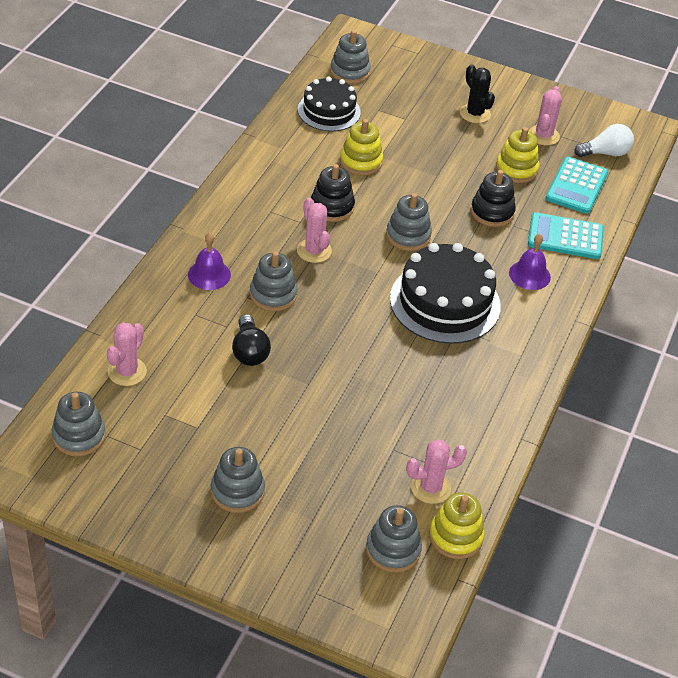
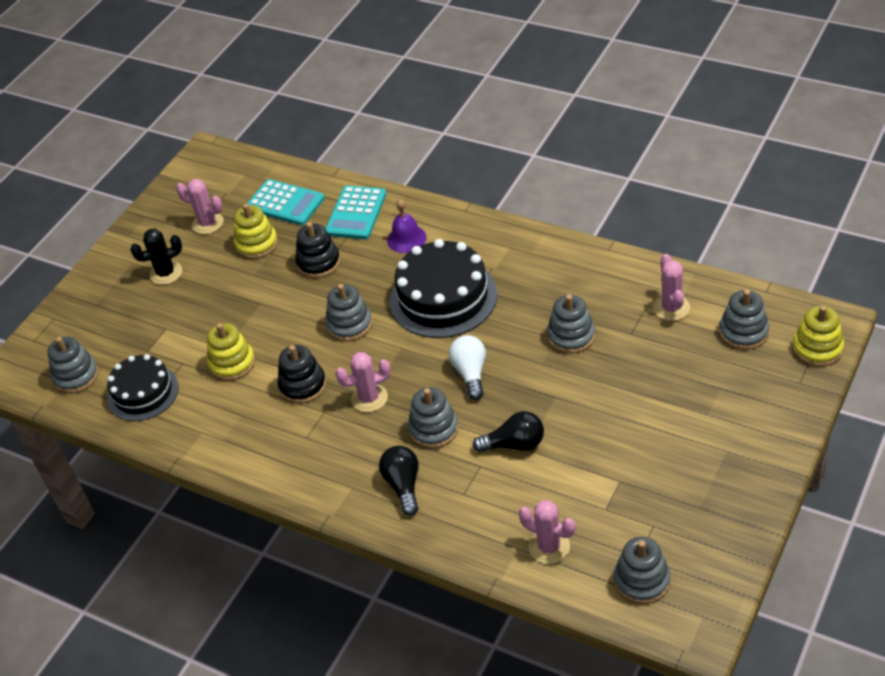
camera: 75 degrees left, 0 degrees up
purple bell [188,232,231,290] -> black light bulb [379,446,419,516]
grey stacking toy [211,447,265,513] -> grey stacking toy moved to [547,294,595,354]
yellow stacking toy [429,492,485,559] -> yellow stacking toy moved to [793,305,844,367]
white light bulb [574,124,634,157] -> white light bulb moved to [449,335,486,400]

